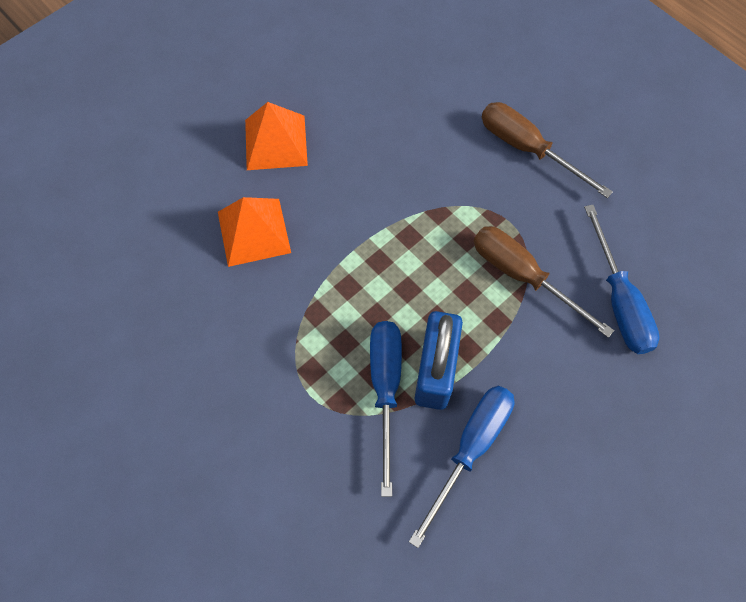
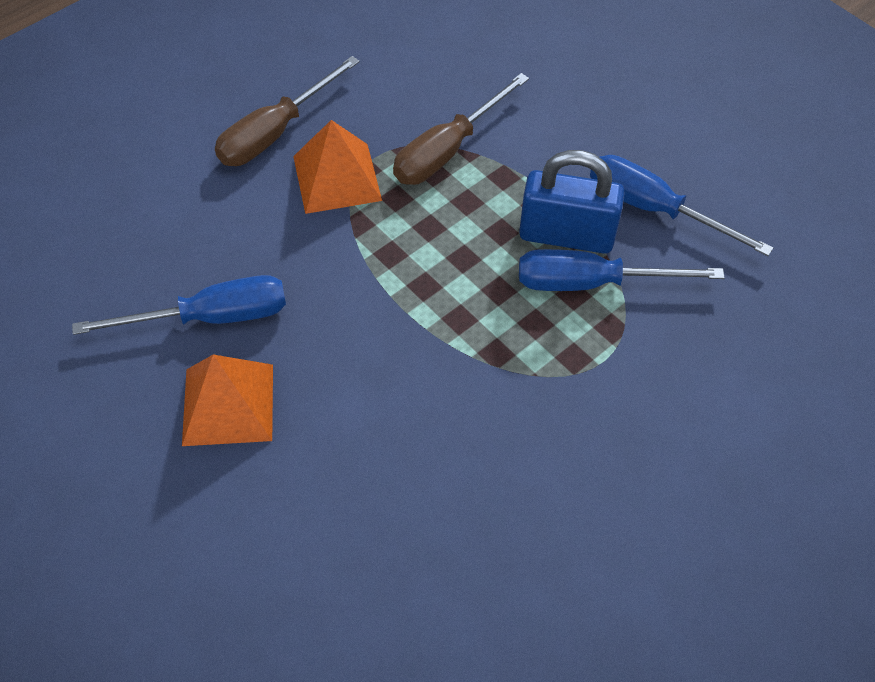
camera: 90 degrees left, 10 degrees down
orange pyramid [218,197,291,267] -> orange pyramid moved to [293,120,382,214]
blue screwdriver [584,205,659,354] -> blue screwdriver moved to [72,275,286,335]

